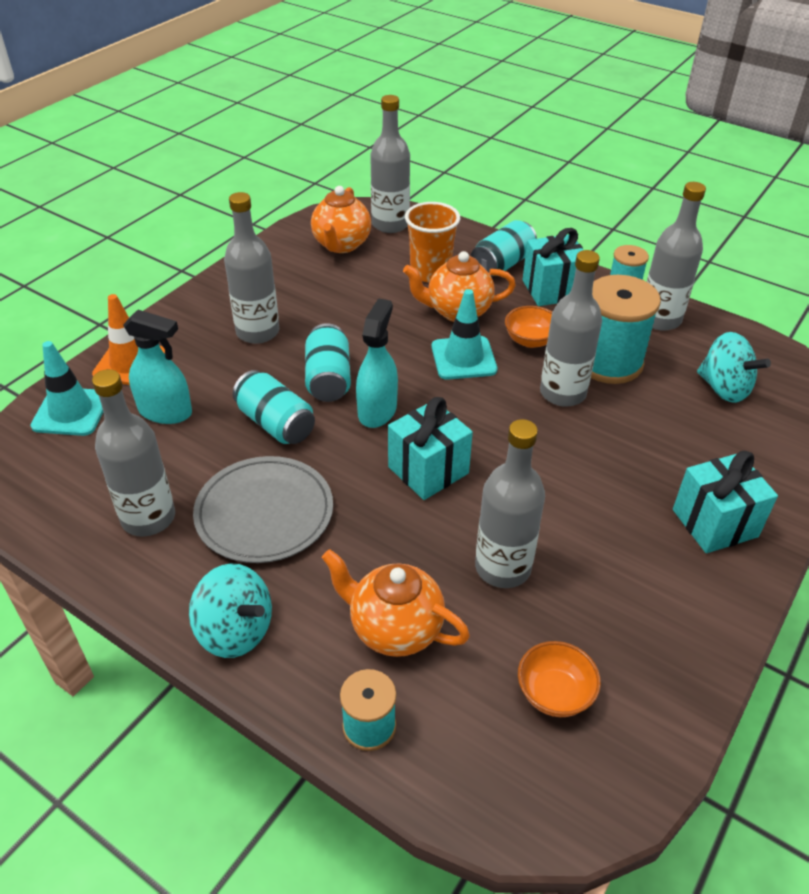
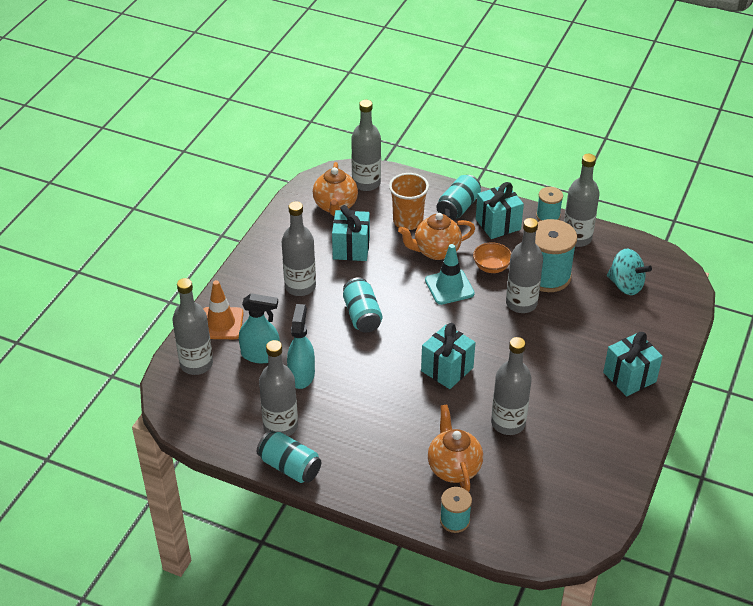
camera: 10 degrees left, 0 degrees up
turquoise traffic cone [30,341,103,436] -> grey bottle [172,278,213,375]
turquoise spinning top [189,563,272,658] -> none
grey plate [193,456,333,563] -> none
turquoise can [233,370,315,444] -> turquoise can moved to [257,430,321,483]
orange teapot [322,549,470,657] -> orange teapot turned 60 degrees clockwise [428,405,483,492]
turquoise spray bottle [356,298,398,428] -> turquoise spray bottle moved to [287,304,315,389]
orange bowl [518,641,601,717] -> none
none -> turquoise gift [332,205,370,261]

